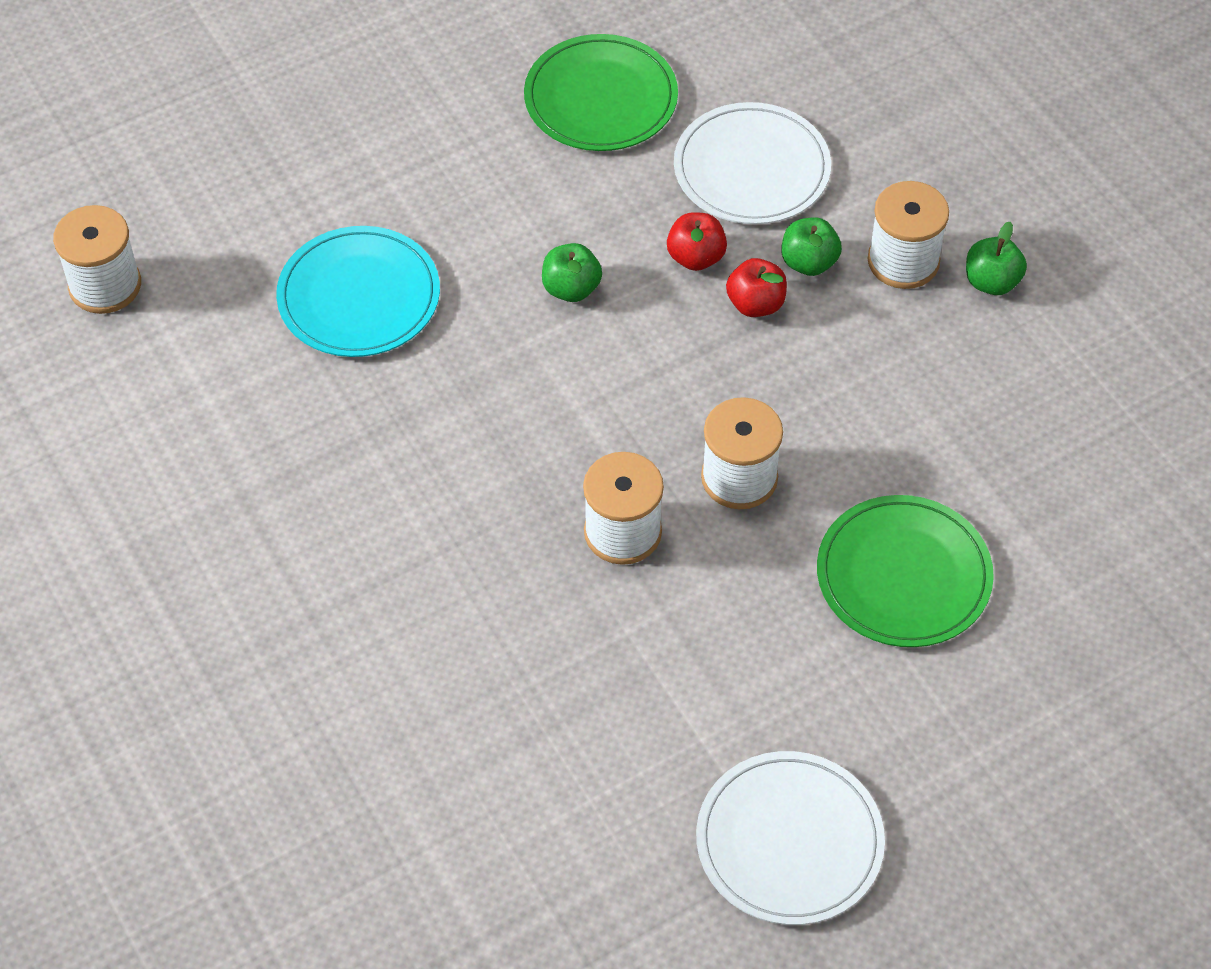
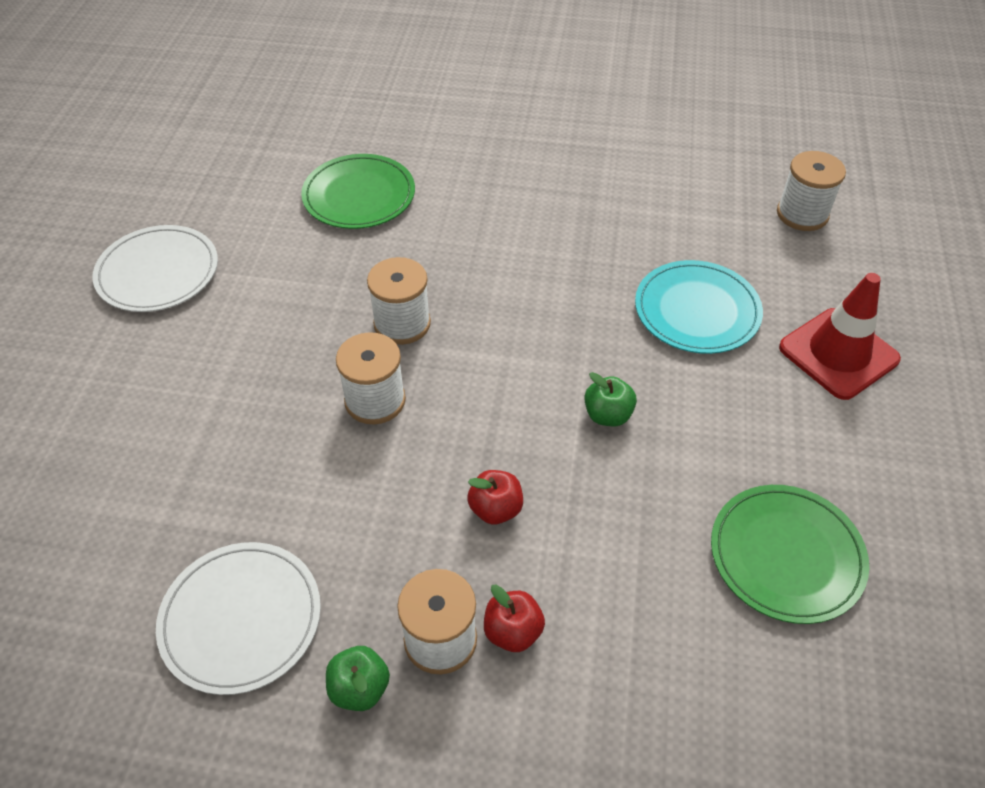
camera: 130 degrees right, 5 degrees down
red apple [667,212,727,271] -> red apple moved to [484,585,545,652]
white plate [674,102,831,224] -> white plate moved to [156,542,321,695]
green apple [782,217,842,276] -> none
green plate [817,495,994,647] -> green plate moved to [301,154,415,229]
none -> red traffic cone [779,273,901,400]

